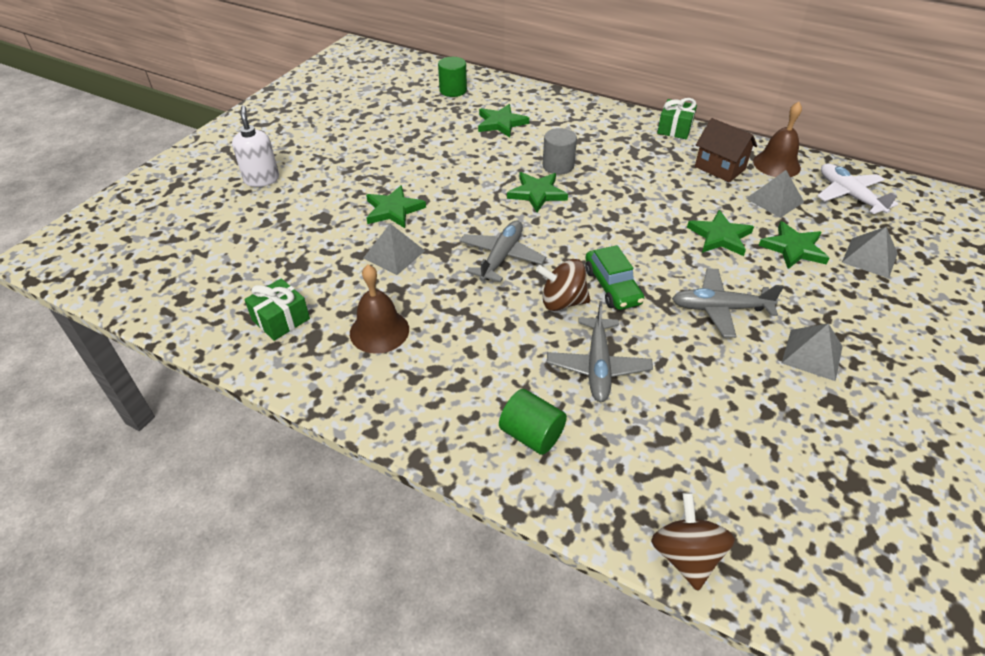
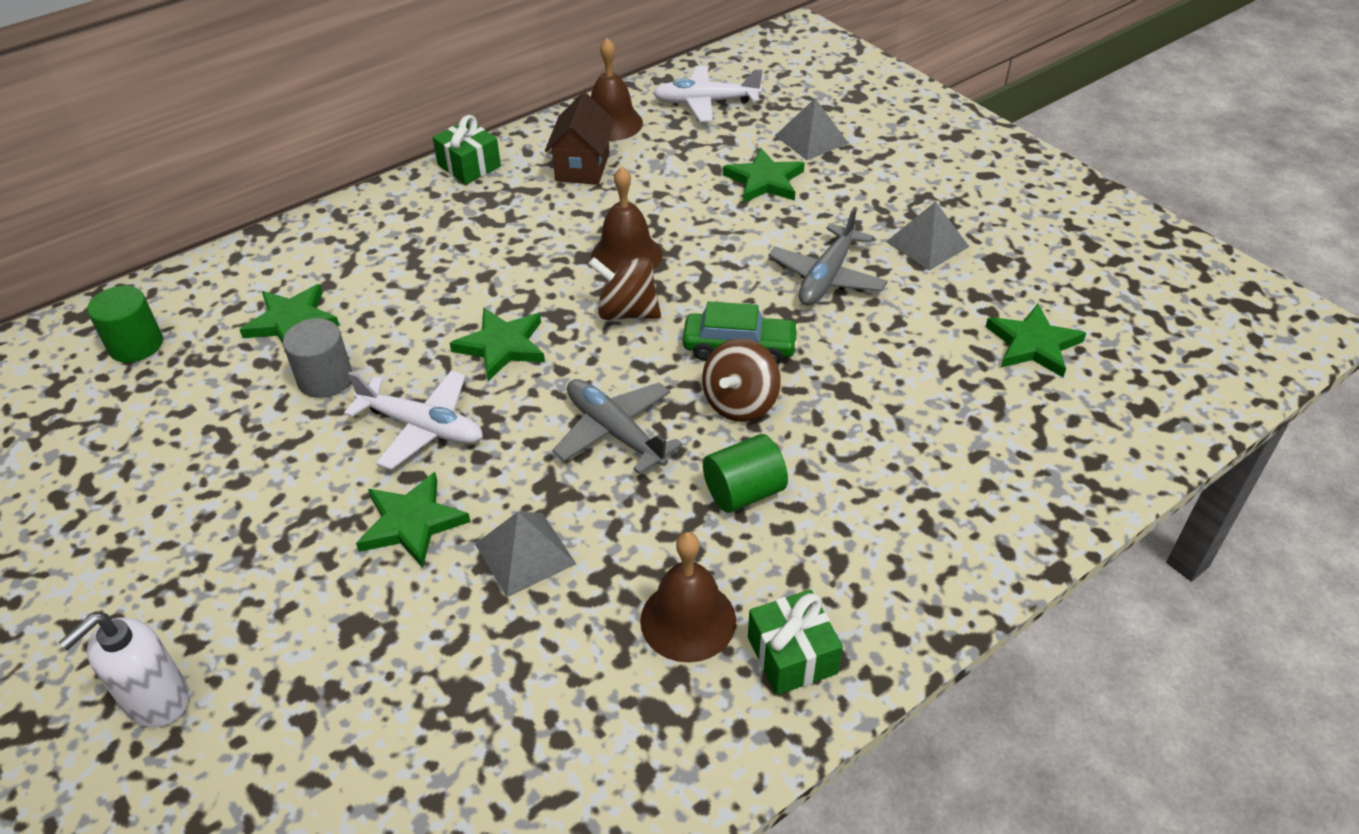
camera: 65 degrees left, 0 degrees up
white soap dispenser [232,106,279,187] -> white soap dispenser turned 60 degrees counterclockwise [58,613,189,727]
green gift [244,278,310,341] -> green gift moved to [748,589,843,695]
green cylinder [499,389,567,455] -> green cylinder moved to [703,434,788,513]
grey cylinder [543,128,577,175] -> grey cylinder moved to [283,319,352,398]
grey plane [547,301,653,402] -> none
brown spinning top [651,492,735,591] -> brown spinning top moved to [588,257,661,320]
green star [687,210,754,256] -> green star moved to [986,304,1086,377]
brown house [695,118,757,182] -> brown house turned 60 degrees counterclockwise [545,92,614,185]
grey pyramid [746,170,804,218] -> none
none -> white plane [344,371,483,470]
none -> brown bell [591,166,662,273]

